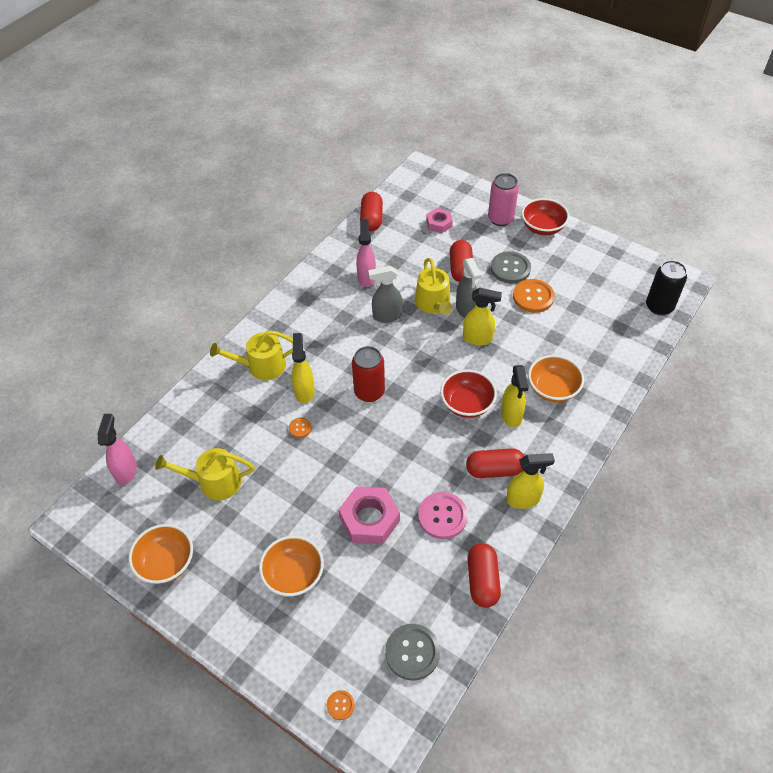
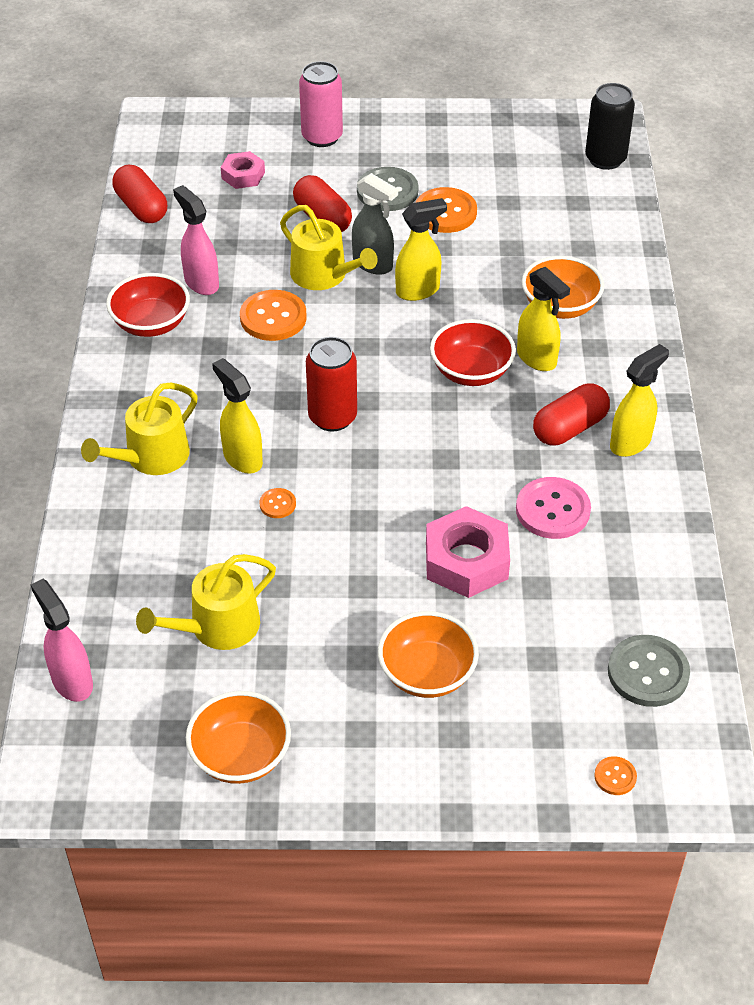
camera: 35 degrees left, 5 degrees down
grey spray bottle [368,266,402,323] -> orange button [240,290,307,341]
red capsule [467,543,501,608] -> none
red bowl [521,198,569,235] -> red bowl moved to [106,273,190,337]

